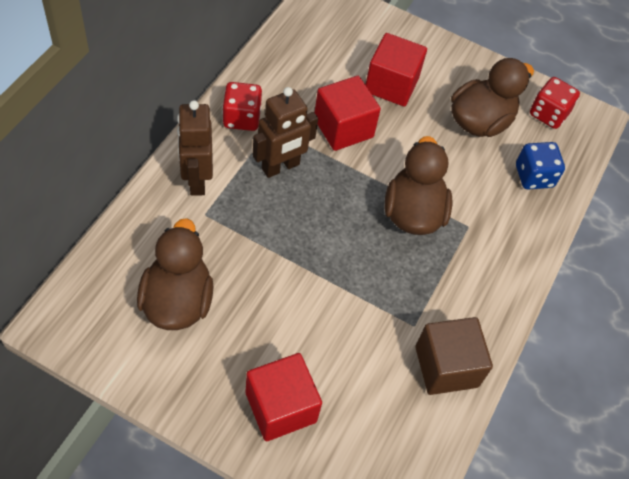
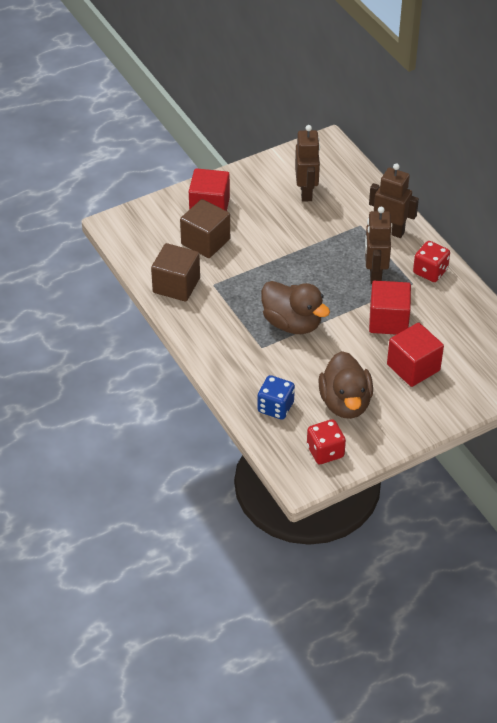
camera: 130 degrees right, 10 degrees down
brown duck [137,218,214,330] -> brown robot [295,125,320,202]
none -> brown cube [180,199,230,258]

